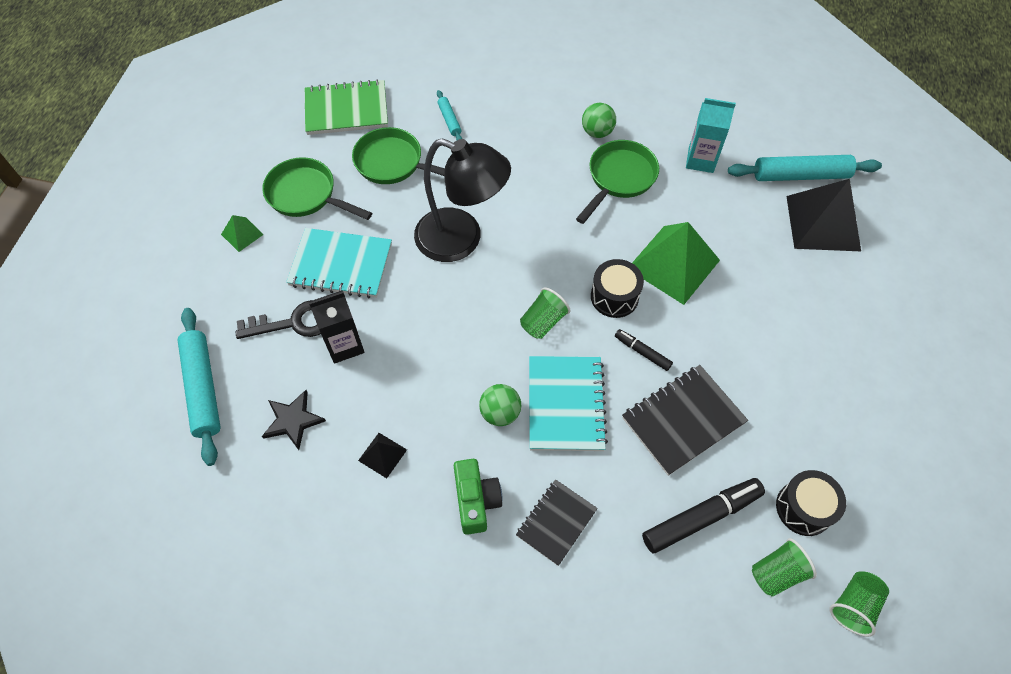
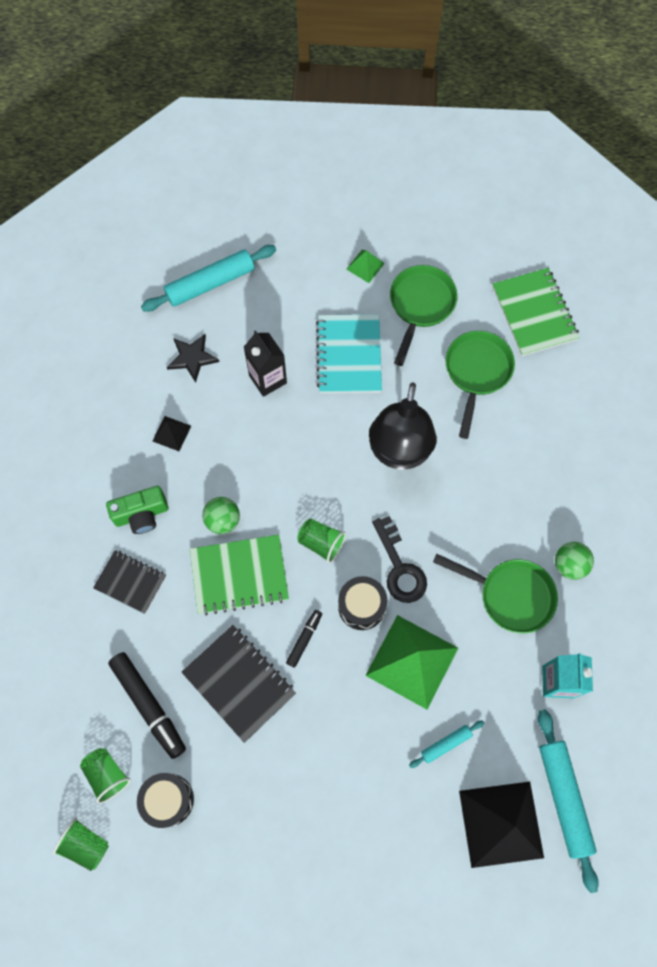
camera: 80 degrees right, 10 degrees up
black key [235,300,321,339] -> black key moved to [372,516,427,603]
turquoise rolling pin [437,90,462,140] -> turquoise rolling pin moved to [409,720,484,768]
turquoise notebook [529,356,608,451] -> green notebook [190,535,289,616]

